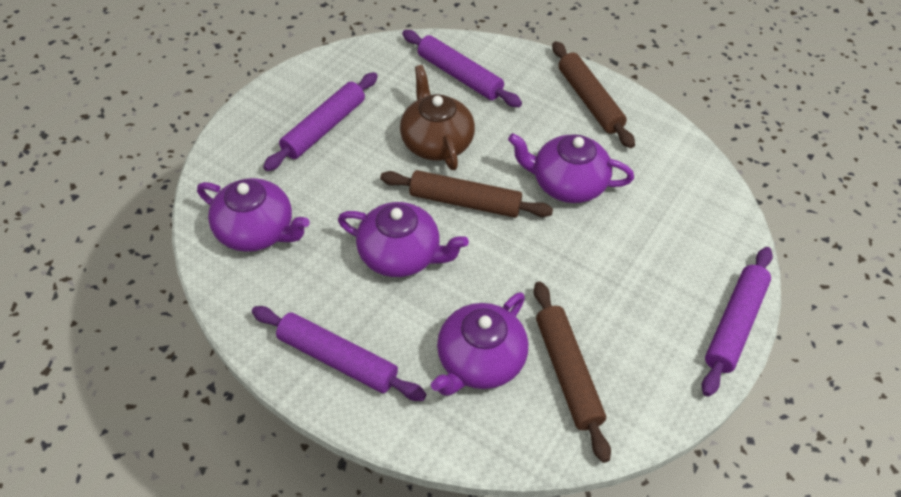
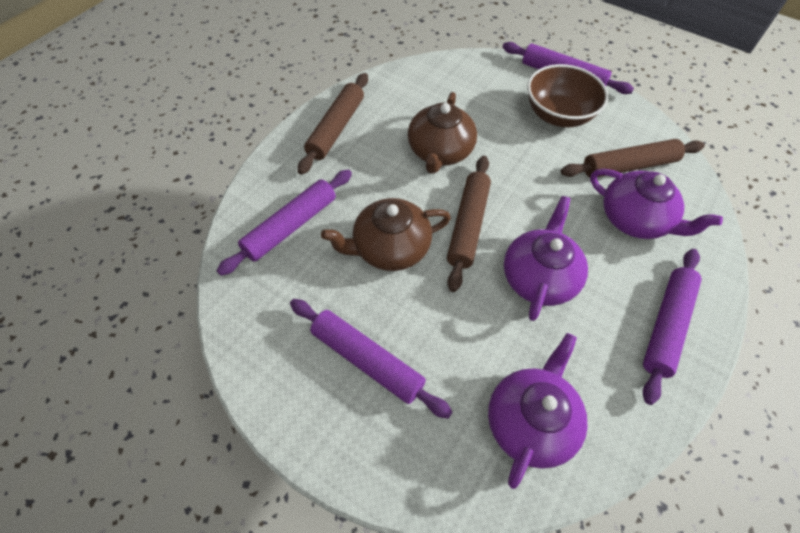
camera: 90 degrees left, 5 degrees up
purple teapot [508,133,634,203] -> brown teapot [408,92,477,174]
brown rolling pin [552,41,635,148] -> brown rolling pin turned 45 degrees counterclockwise [298,73,368,175]
none -> brown bowl [527,64,608,127]

